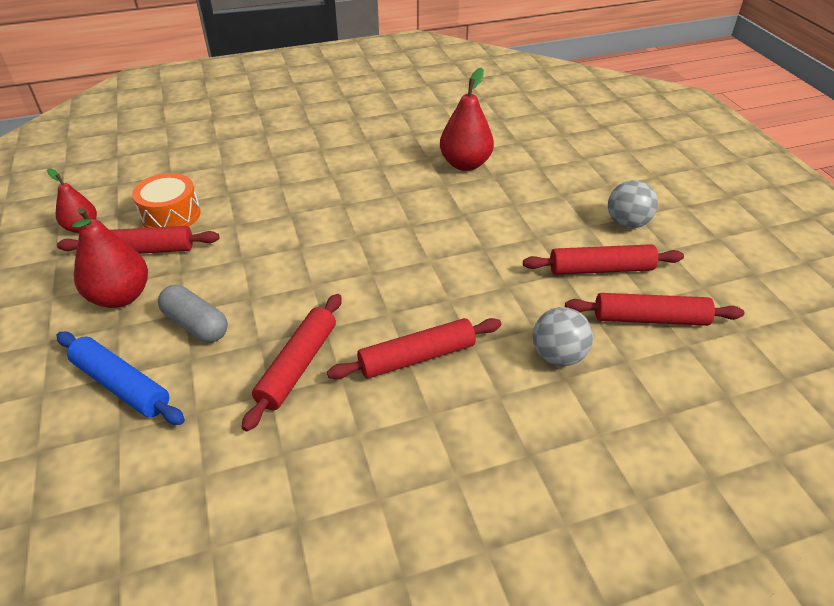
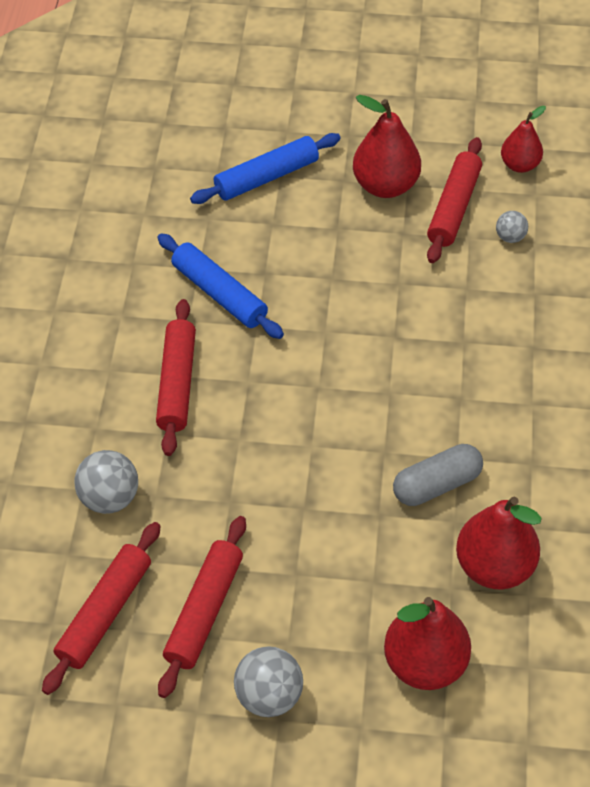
camera: 115 degrees right, 10 degrees up
orange drum [132,173,201,228] -> grey ball [496,211,528,243]
grey capsule [158,285,228,342] -> grey capsule moved to [393,444,483,506]
red rolling pin [242,294,342,431] -> blue rolling pin [157,233,284,339]
none -> red pear [384,597,471,690]

